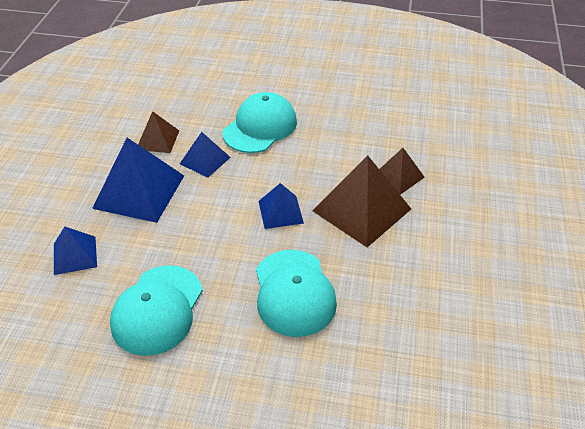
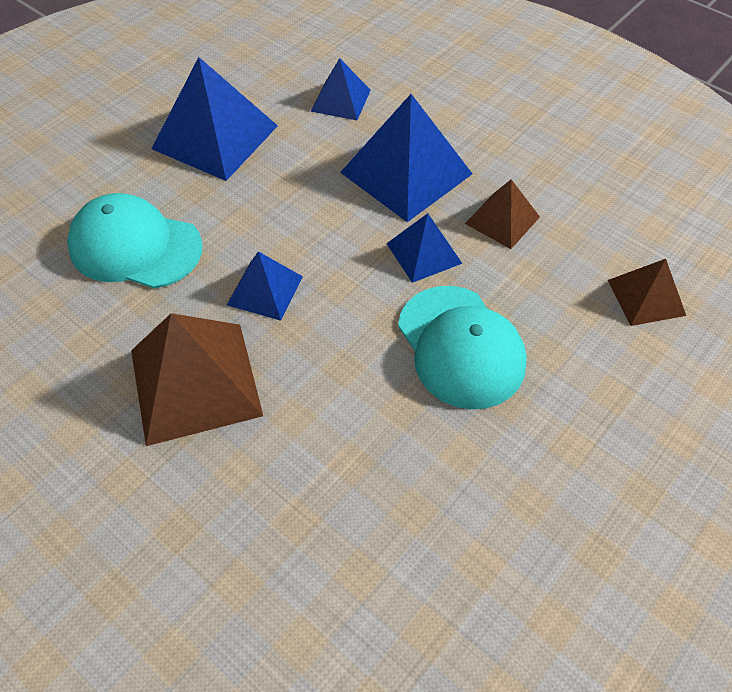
camera: 120 degrees right, 10 degrees up
turquoise cap [110,265,203,356] -> blue pyramid [151,57,278,181]
brown pyramid [379,148,425,195] -> brown pyramid moved to [608,259,686,326]

